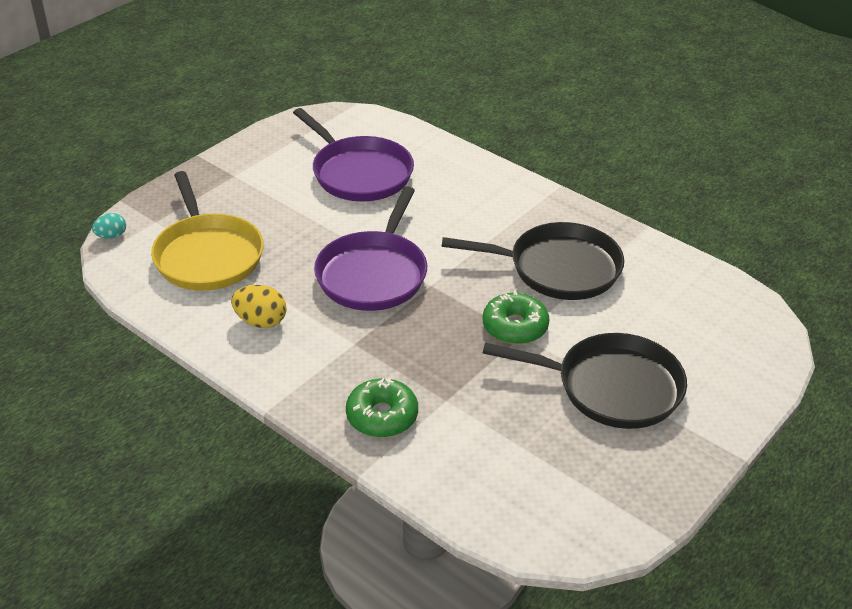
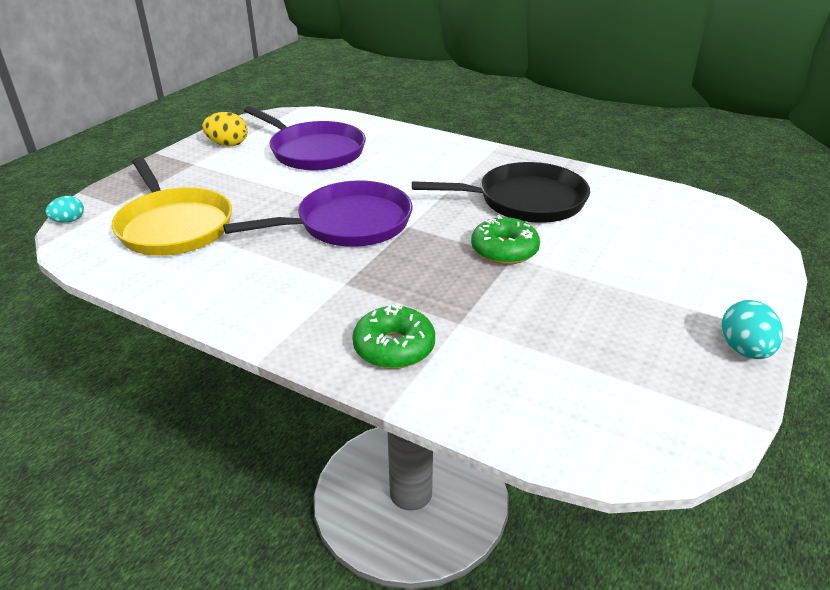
camera: 10 degrees left, 5 degrees down
yellow egg [231,285,286,328] -> yellow egg moved to [202,112,248,146]
purple pan [314,186,427,311] -> purple pan turned 120 degrees counterclockwise [223,181,413,247]
black pan [483,333,687,429] -> none
none -> turquoise egg [722,300,783,359]

